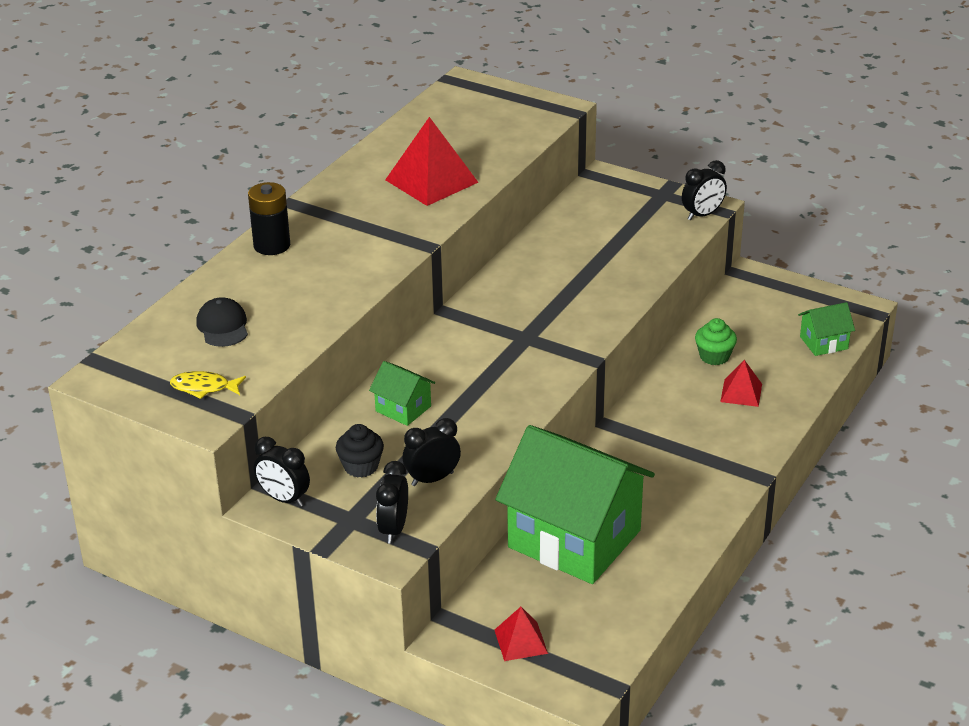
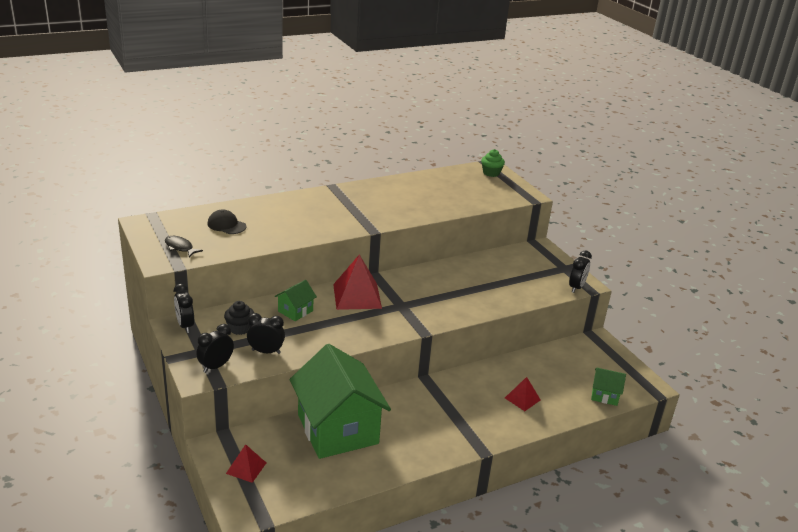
camera: 30 degrees right, 5 degrees down
yellow fish [170,371,246,399] -> black fish [165,236,203,257]
black cap [196,297,248,347] -> black cap turned 75 degrees counterclockwise [207,209,246,234]
black battery [248,182,290,255] -> none
green house [369,361,435,426] -> green house turned 60 degrees clockwise [275,280,317,321]
red pyramid [385,117,479,206] -> red pyramid moved to [333,254,382,310]
black clock [682,160,727,221] -> black clock turned 60 degrees counterclockwise [569,250,592,293]
green cupcake [695,318,737,365] -> green cupcake moved to [481,149,505,177]

